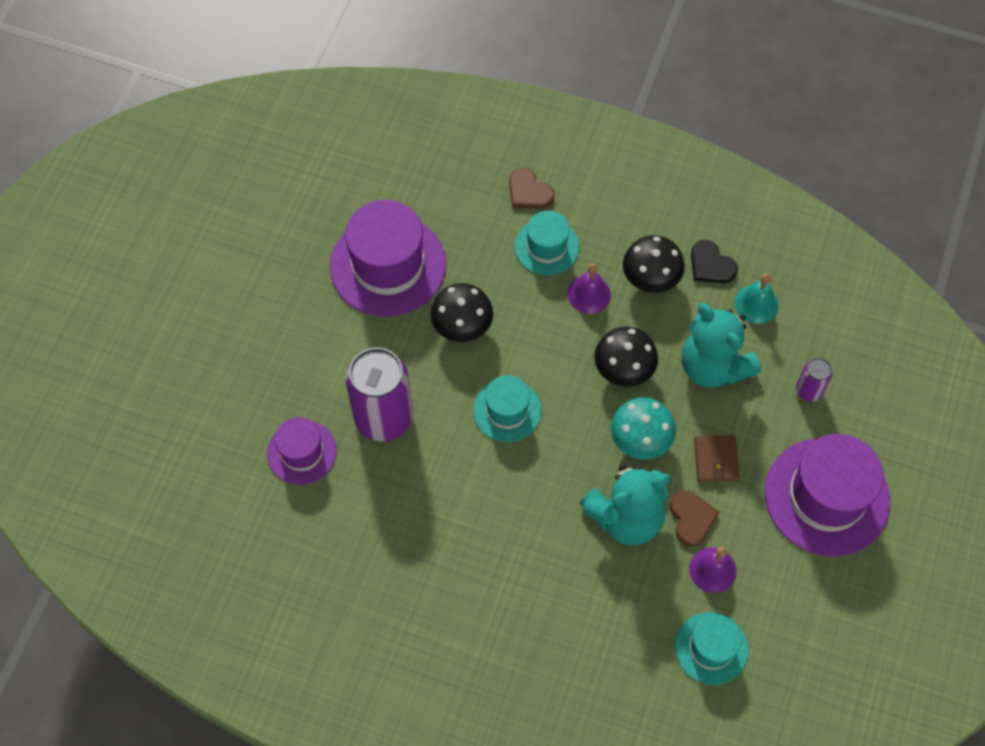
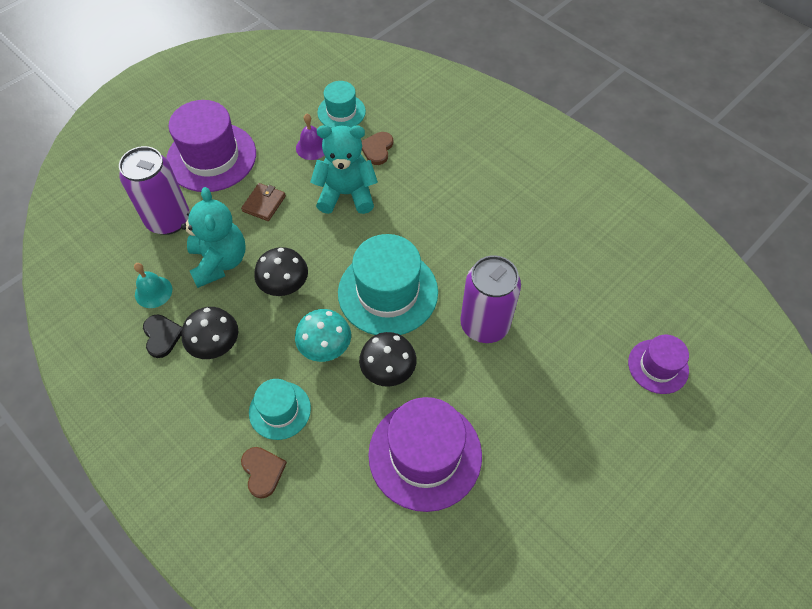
camera: 155 degrees left, 5 degrees down
purple hat [267,417,337,485] -> purple hat moved to [628,335,689,394]
turquoise hat [473,375,542,442] -> turquoise hat [338,234,438,335], size x1.78
purple bell [568,263,611,314] -> none
turquoise mushroom [611,397,676,460] -> turquoise mushroom moved to [295,309,351,362]
brown heart [670,490,719,546] -> brown heart moved to [361,132,393,165]
purple can [796,358,833,401] -> purple can [119,146,189,235], size x2.09

